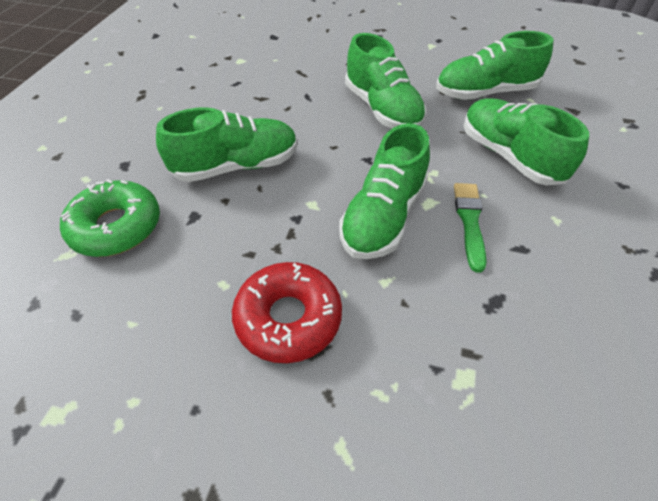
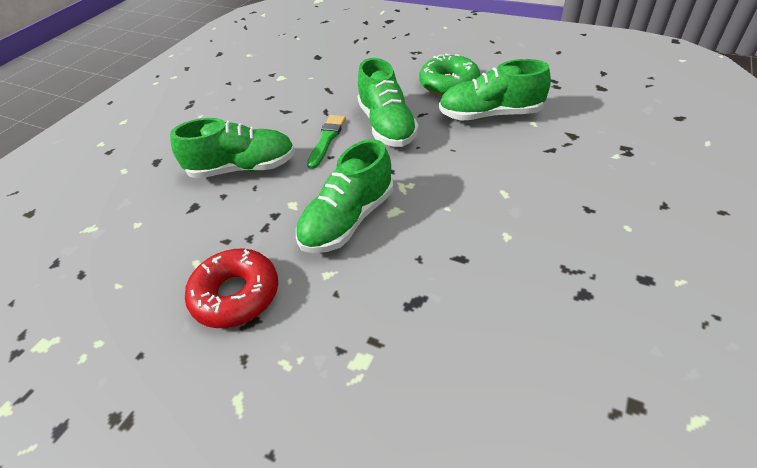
camera: 15 degrees right, 5 degrees down
green donut [60,179,160,257] -> green donut moved to [419,54,480,96]
green brush [454,183,487,273] -> green brush moved to [307,115,346,169]
green shoe [464,98,589,186] -> none

